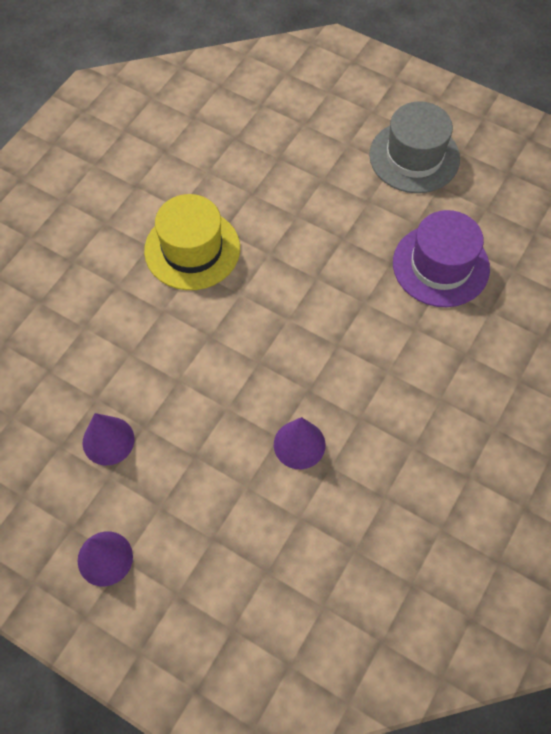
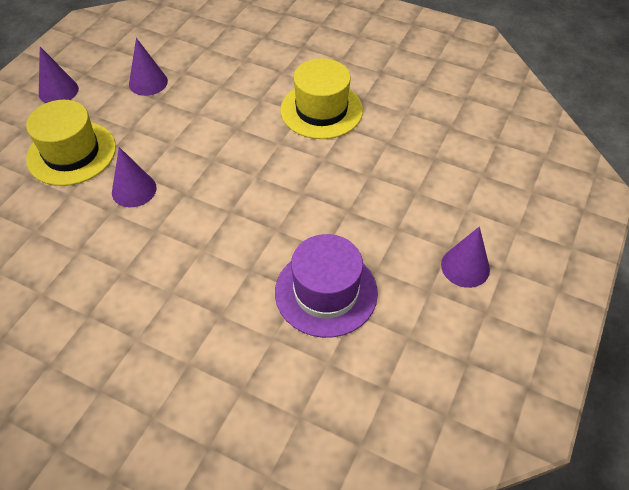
camera: 85 degrees right, 10 degrees down
grey hat [369,101,460,193] -> purple cone [441,227,490,288]
none -> yellow hat [26,100,116,186]

